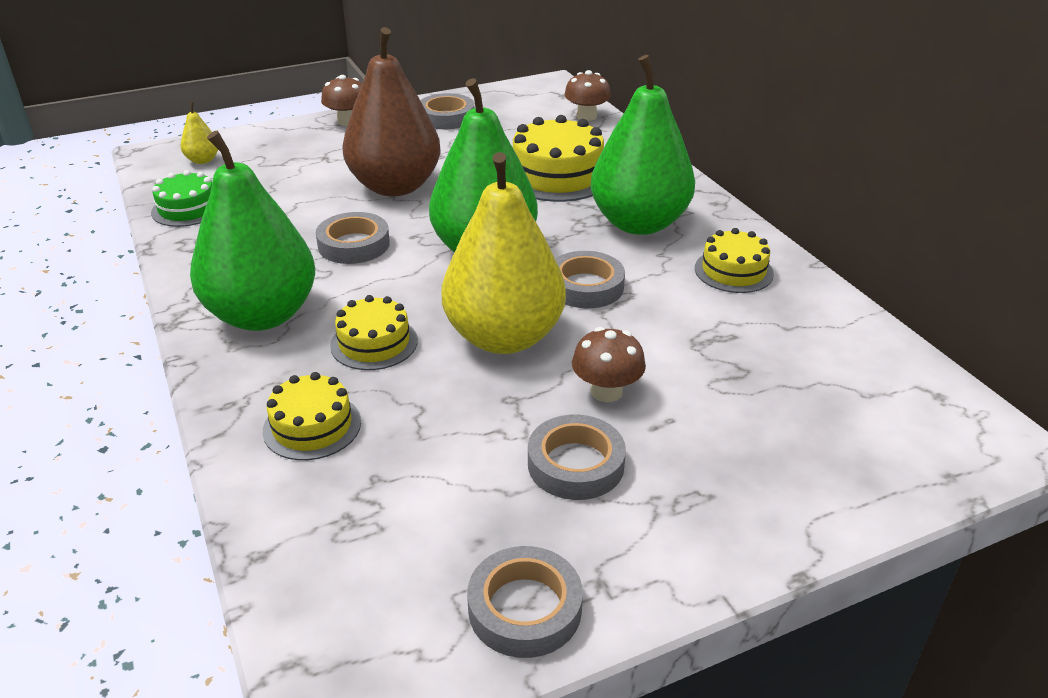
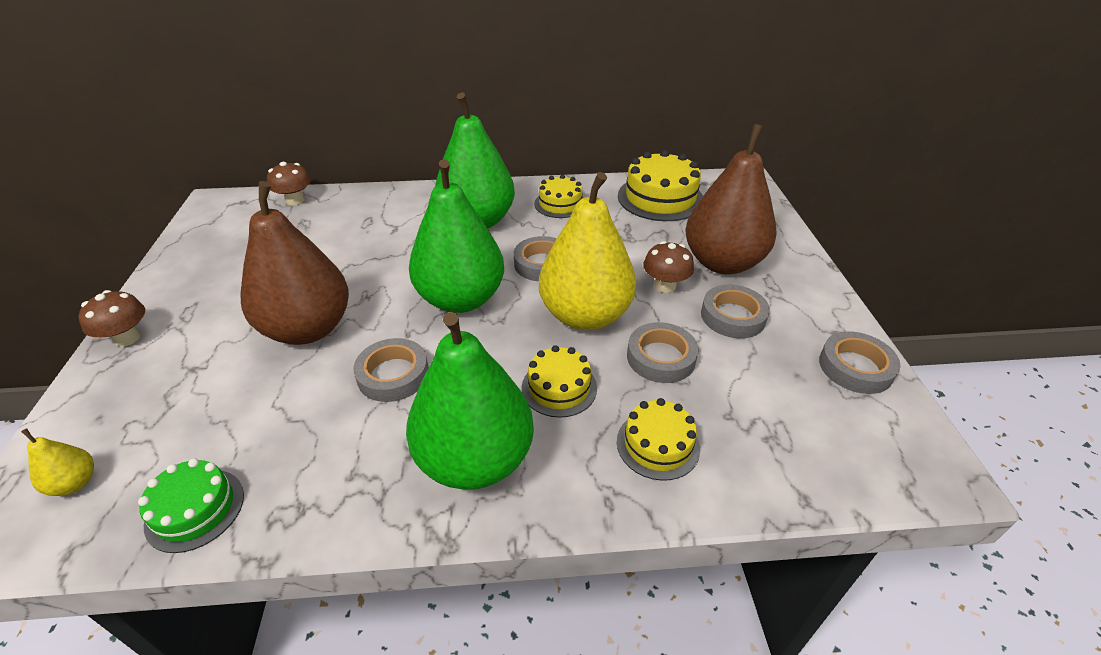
camera: 70 degrees left, 5 degrees up
grey tape [420,93,474,129] -> grey tape moved to [627,322,699,383]
yellow cake [513,115,604,202] -> yellow cake moved to [618,150,703,221]
none -> brown pear [686,124,777,275]

